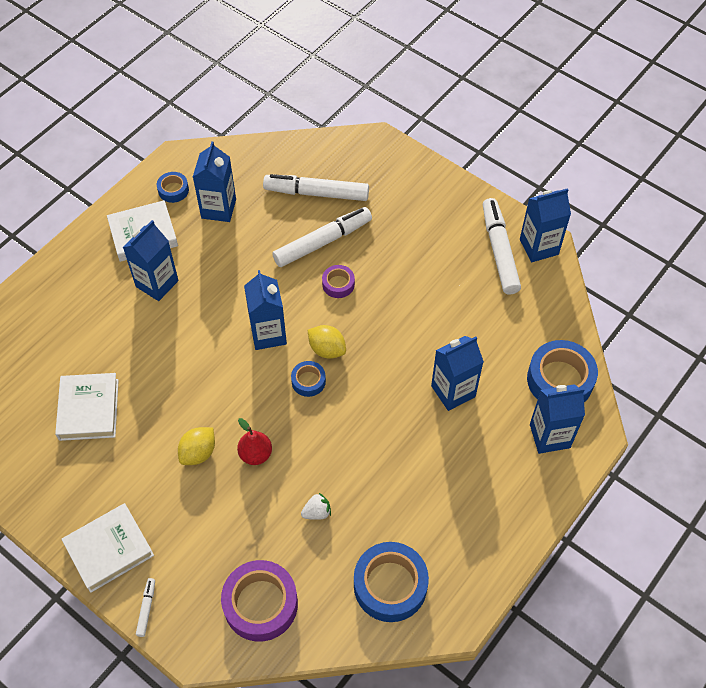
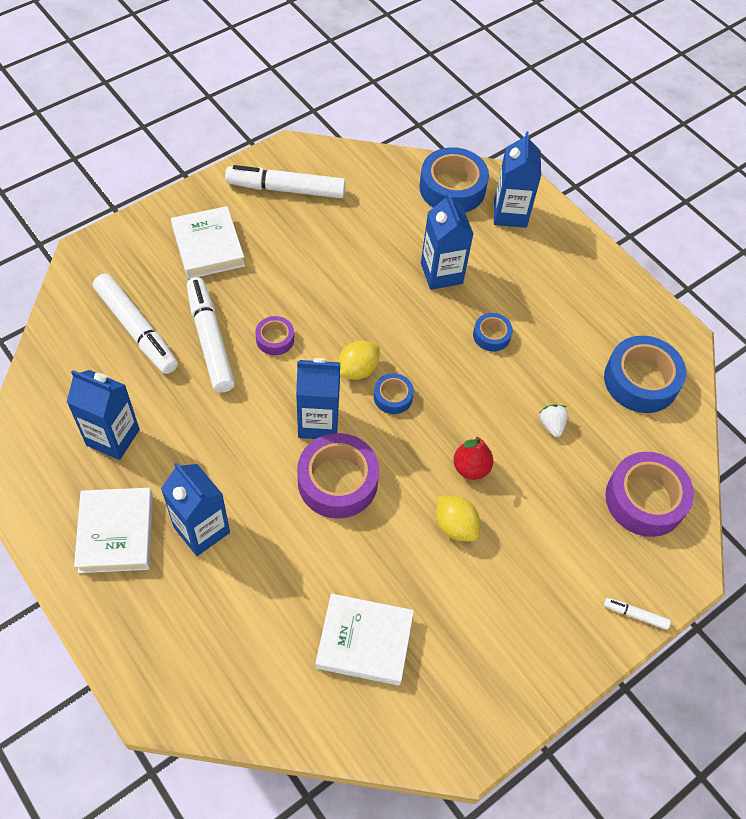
camera: 80 degrees left, 0 degrees up
white book [61,503,154,593] -> white book moved to [171,206,245,279]
blue tape [157,172,189,203] -> blue tape moved to [473,313,513,352]
white marker [263,174,369,201] -> white marker turned 60 degrees counterclockwise [93,273,178,374]
blue carton [520,188,571,262] -> none
none -> purple tape [297,433,379,519]

